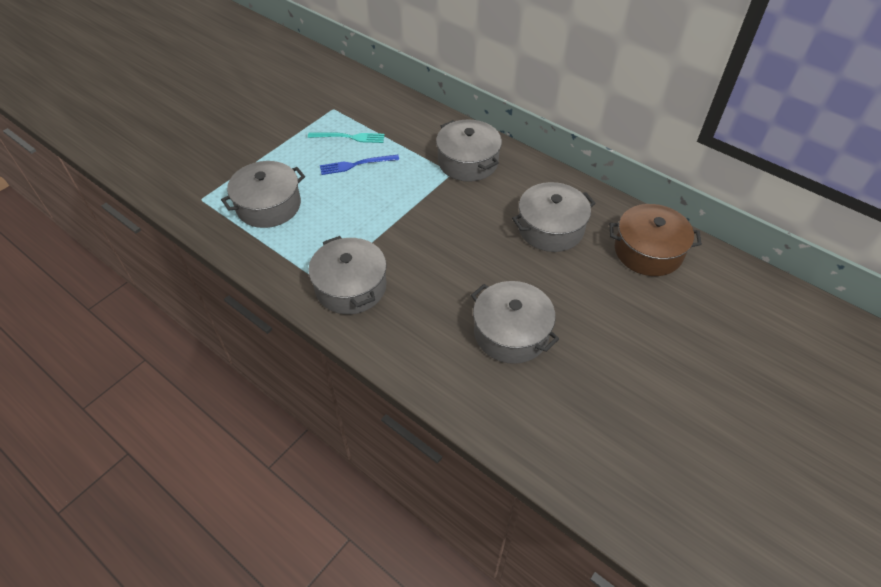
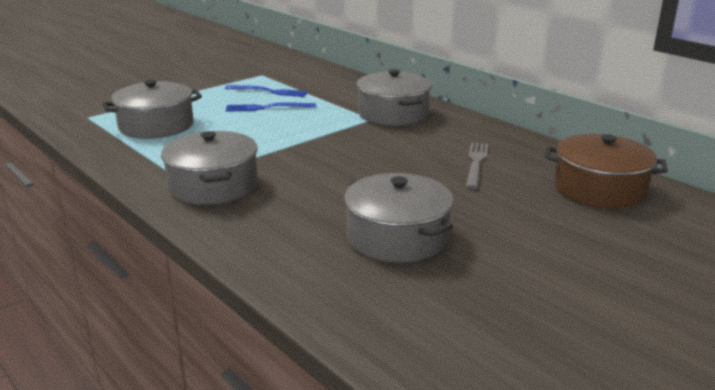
camera: 10 degrees right, 25 degrees down
turquoise fork [308,132,385,143] -> blue fork [225,85,308,97]
grey pot [512,182,596,252] -> grey fork [465,143,488,189]

